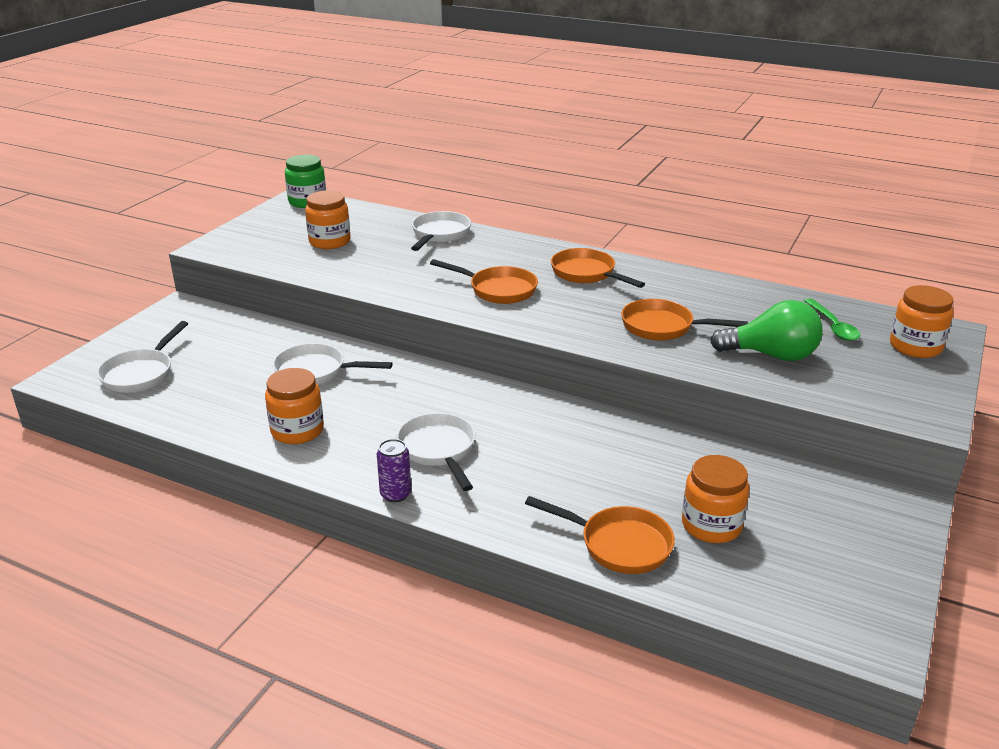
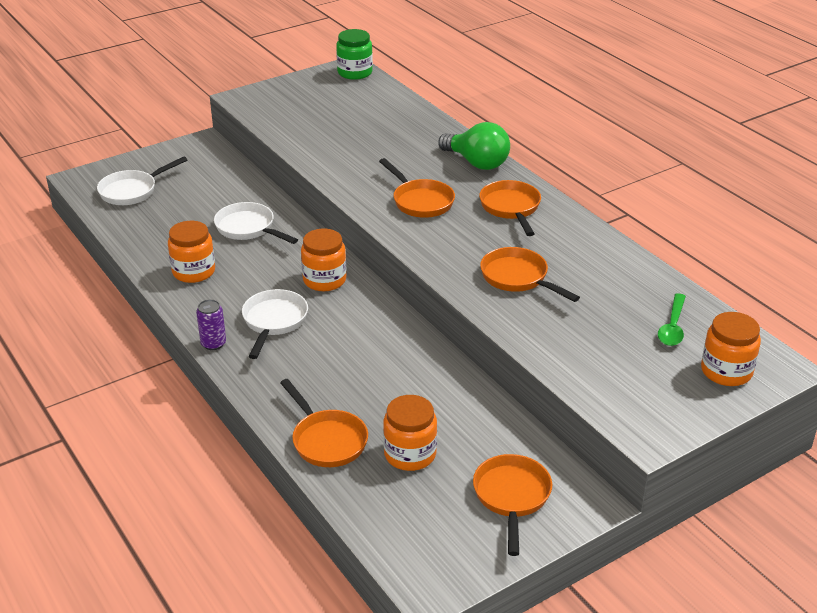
camera: 30 degrees right, 5 degrees up
orange jar [305,190,351,249] -> orange jar moved to [301,229,347,291]
white pan [411,211,471,251] -> none
green light bulb [710,300,823,361] -> green light bulb moved to [438,122,510,170]
none -> orange pan [473,454,552,556]

